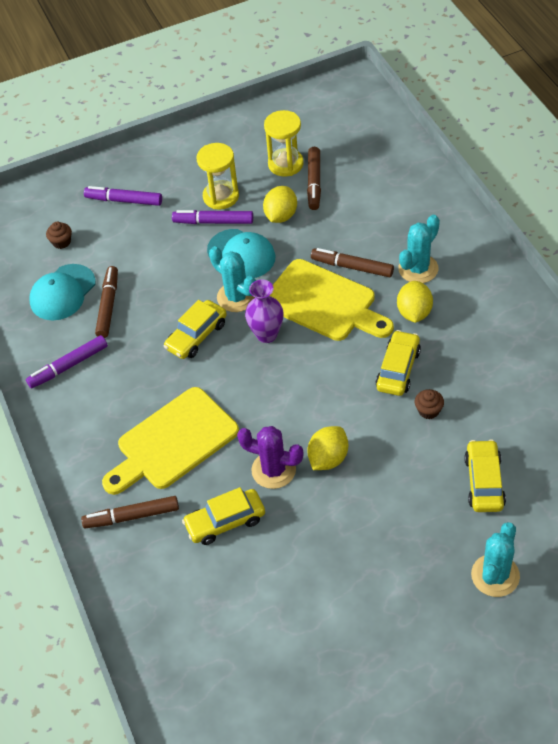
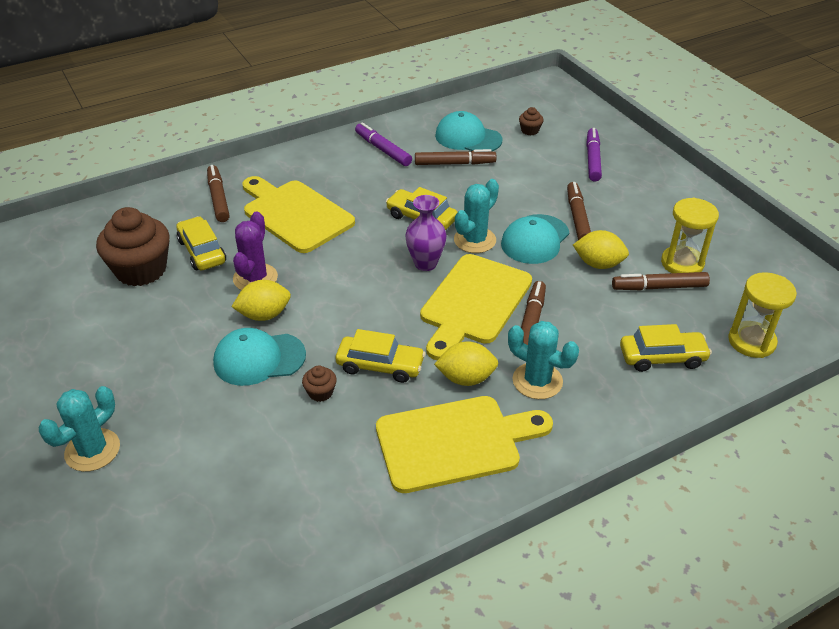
camera: 80 degrees right, 10 degrees down
purple marker [172,210,253,224] -> brown marker [567,182,591,240]
yellow hourglass [196,143,239,210] -> yellow hourglass moved to [728,272,797,358]
yellow lemon [307,426,348,470] -> yellow lemon turned 45 degrees counterclockwise [232,280,291,321]
yellow car [464,439,506,512] -> yellow car moved to [620,324,712,372]
turquoise cactus [471,522,520,597] -> turquoise cactus turned 75 degrees counterclockwise [39,386,120,472]
none -> brown cupcake [96,207,170,286]
none -> turquoise cap [213,328,306,386]
none -> yellow cutting board [376,396,553,493]

